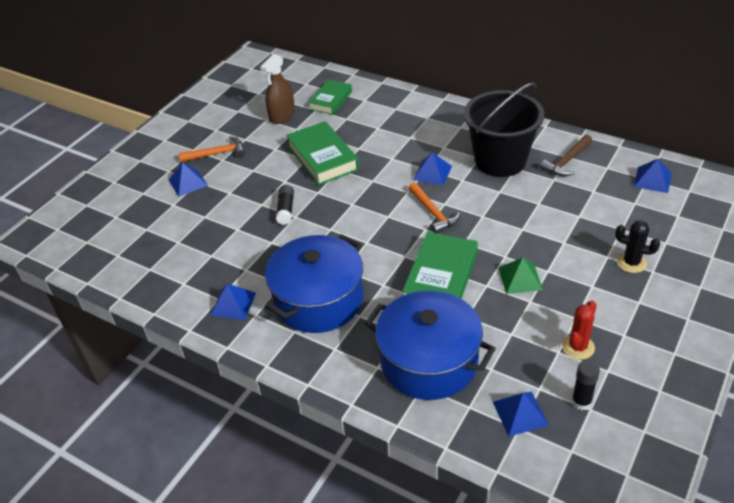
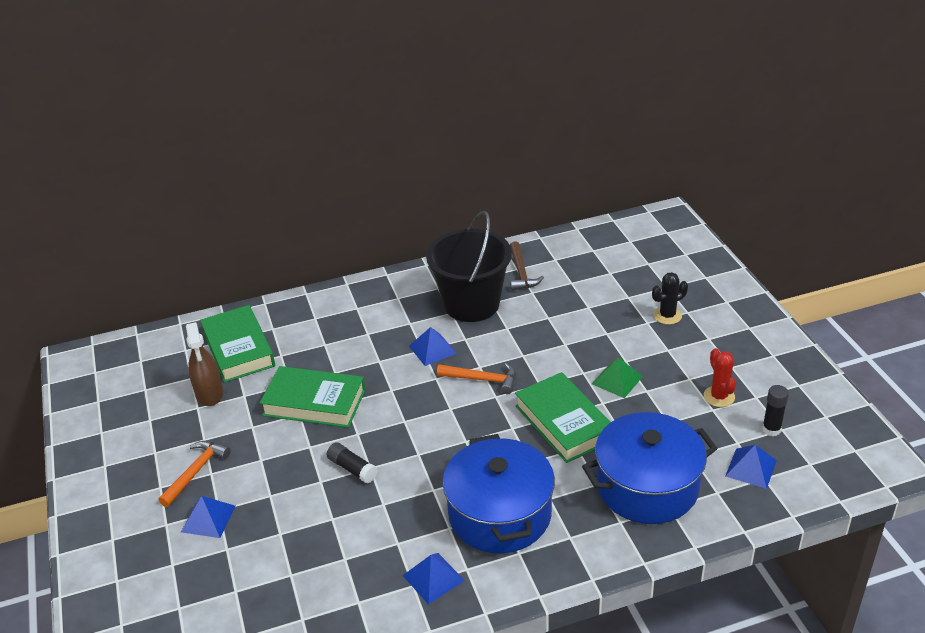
camera: 50 degrees left, 5 degrees down
green book [308,80,352,115] -> green book [200,305,275,383], size x1.55
blue pyramid [634,159,672,193] -> none

